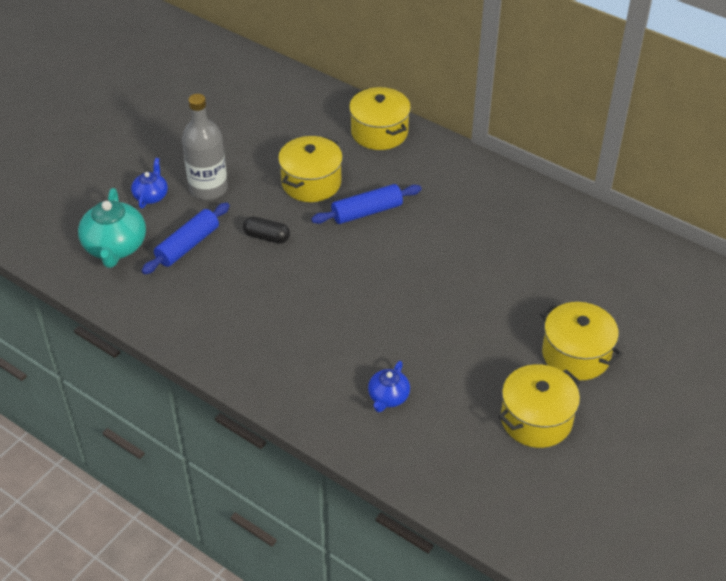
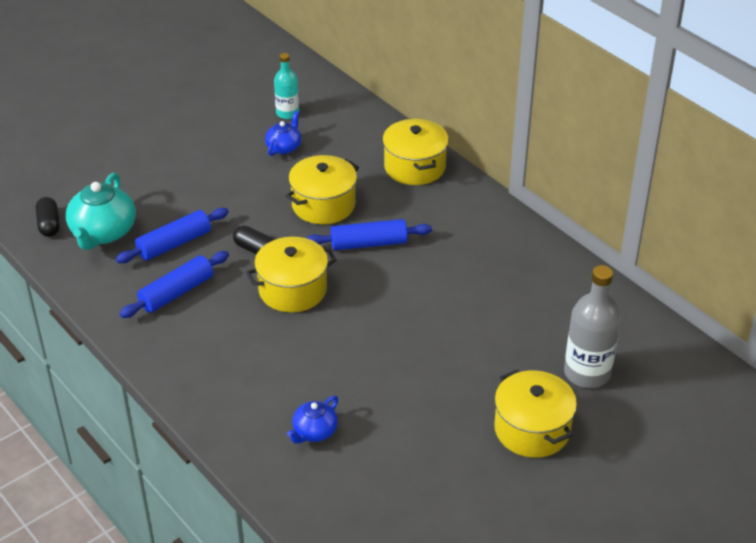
camera: 15 degrees right, 5 degrees down
blue teapot [131,158,168,208] -> blue teapot moved to [265,111,301,156]
grey bottle [182,94,228,200] -> grey bottle moved to [564,265,621,388]
yellow pot [499,364,581,448] -> yellow pot moved to [246,237,337,313]
none -> black capsule [36,197,60,237]
none -> blue rolling pin [120,251,229,318]
none -> turquoise bottle [274,53,299,119]

